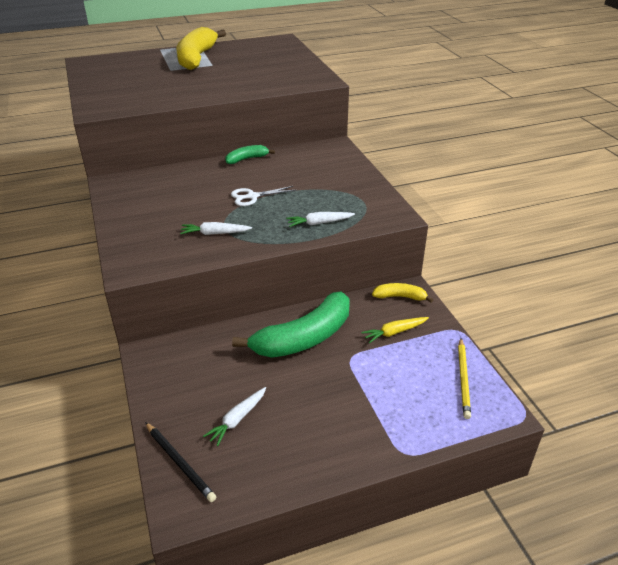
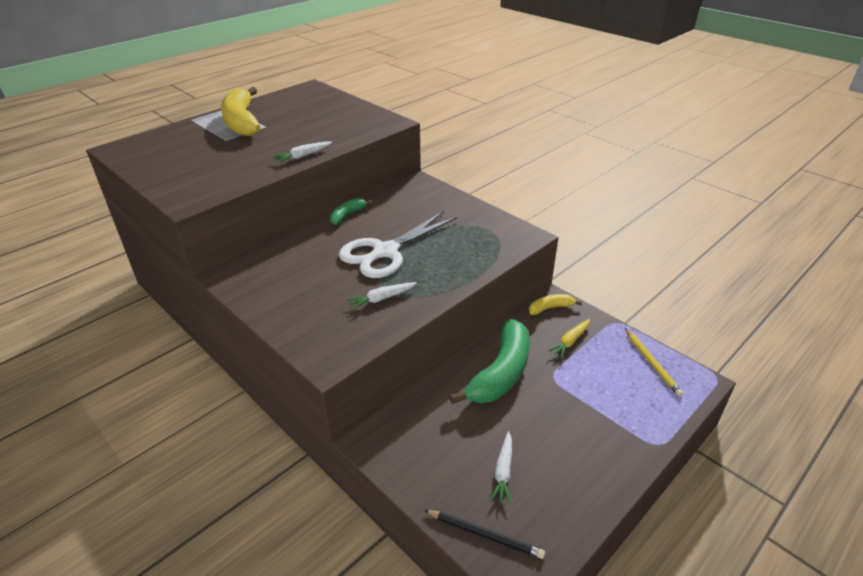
camera: 25 degrees left, 0 degrees up
white scissors [231,186,295,206] -> white scissors [339,211,458,278], size x2.05
white carrot [286,212,355,227] -> white carrot moved to [273,142,332,163]

